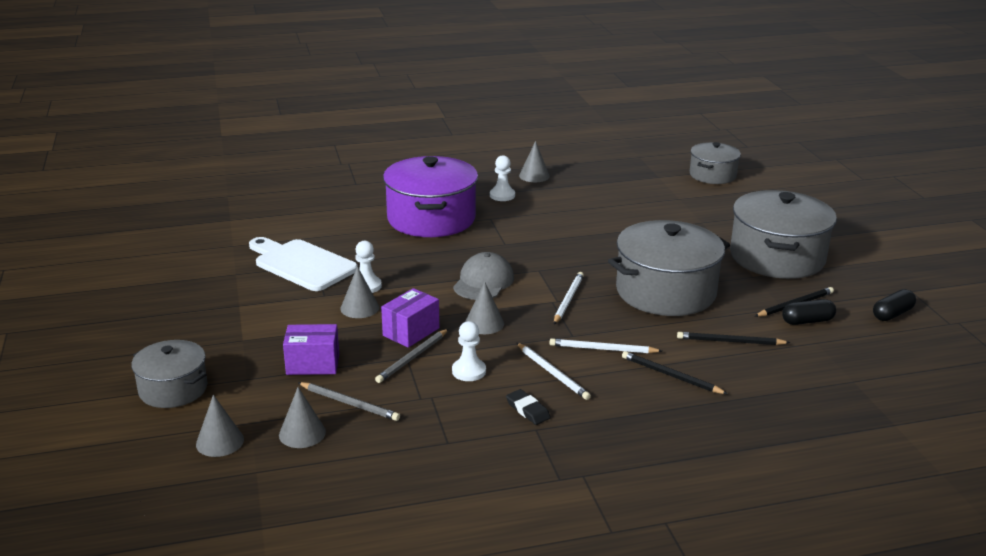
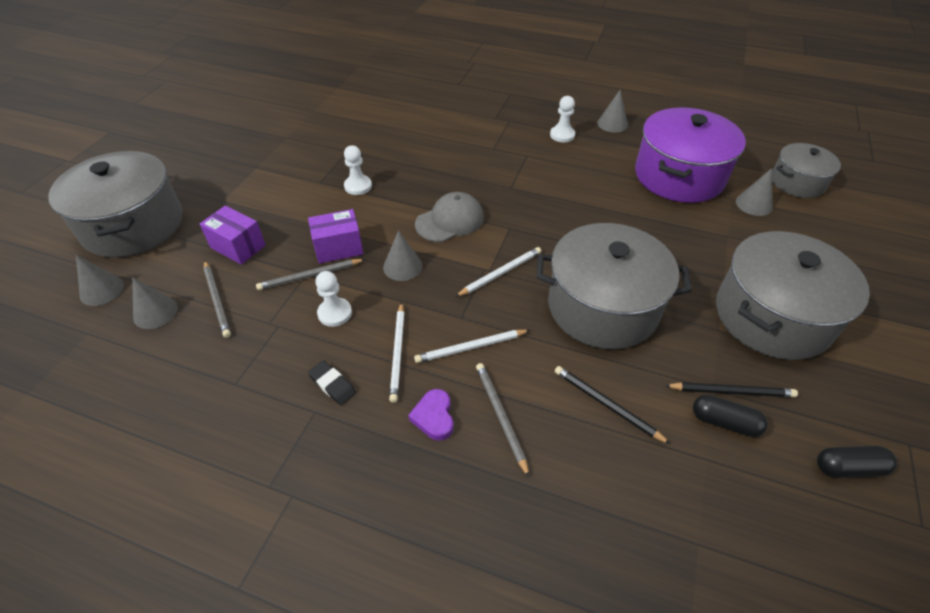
camera: 35 degrees right, 20 degrees up
grey pot [131,340,208,408] -> grey pot [48,151,182,258], size x1.73
white cutting board [249,237,358,291] -> none
grey cone [340,266,379,318] -> grey cone moved to [736,168,773,216]
purple pot [383,156,478,237] -> purple pot moved to [635,107,746,203]
black eraser [506,389,551,425] -> black eraser turned 45 degrees counterclockwise [308,360,356,405]
white pencil [549,338,662,353] -> white pencil turned 60 degrees counterclockwise [414,330,530,363]
black pencil [622,351,728,394] -> grey pencil [476,363,530,478]
none -> purple heart [408,389,454,441]

